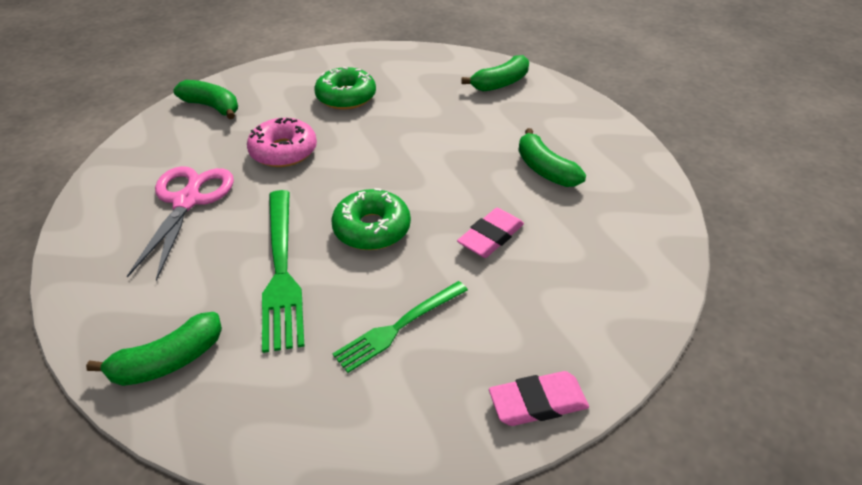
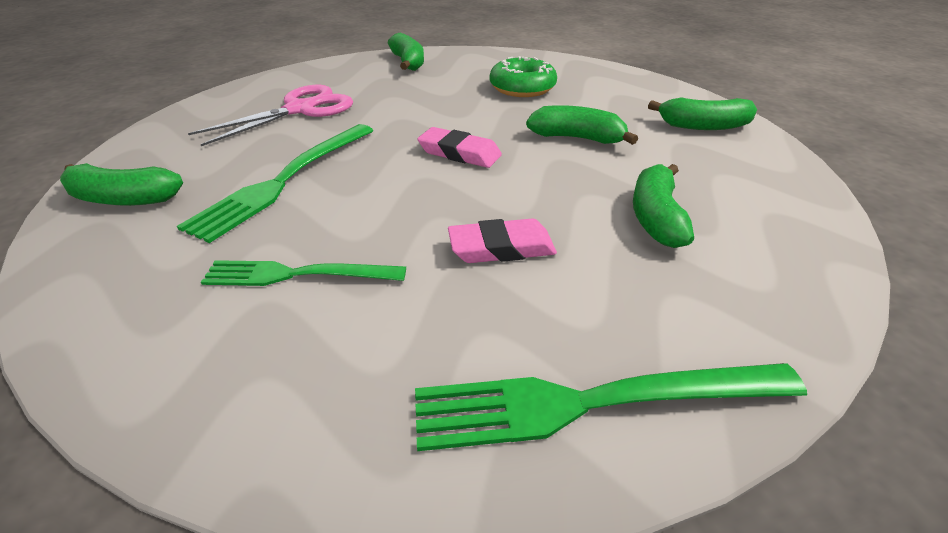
camera: 40 degrees right, 5 degrees down
pink donut [247,118,317,167] -> none
green donut [332,188,411,250] -> none
pink eraser [489,371,589,426] -> pink eraser moved to [417,127,502,168]
none -> green fork [415,363,807,451]
none -> green banana [526,105,638,145]

